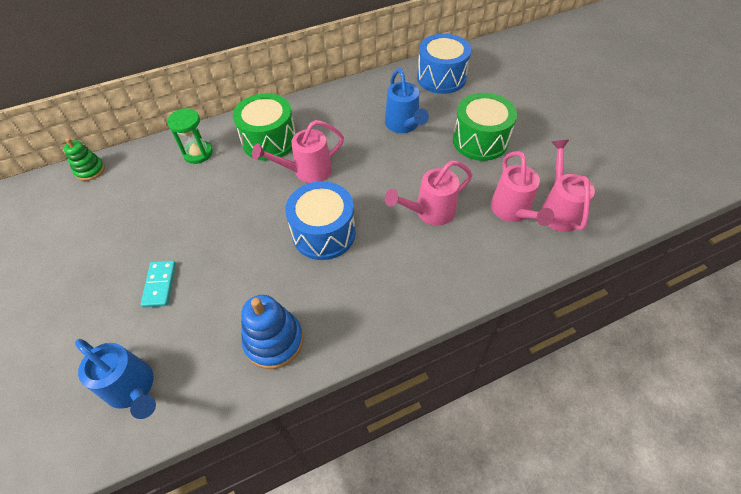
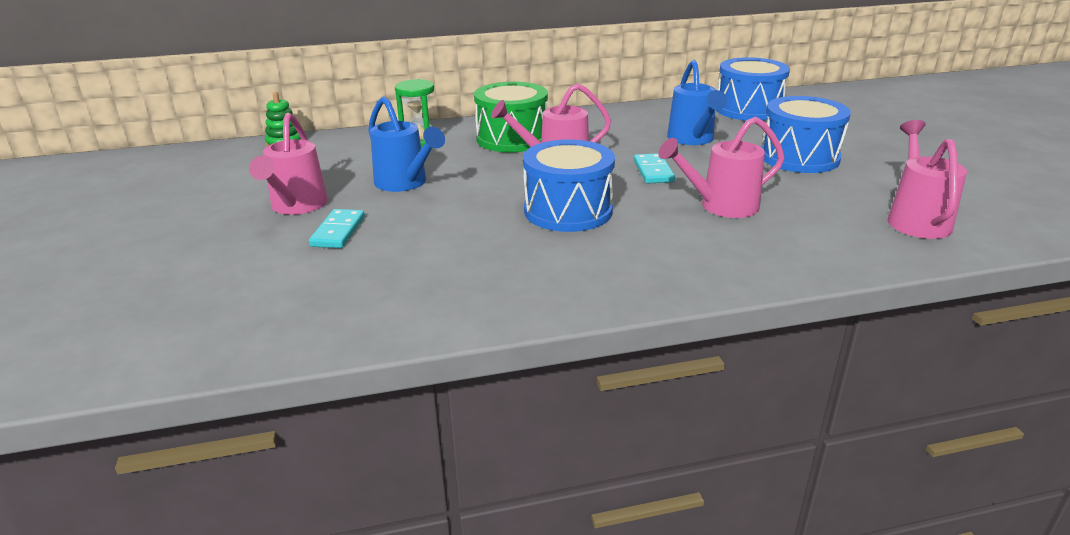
camera: 10 degrees right, 25 degrees down
blue watering can [75,339,156,419] -> blue watering can moved to [368,96,445,192]
blue stacking toy [241,295,303,369] -> none
green drum [453,93,517,161] -> blue drum [761,96,851,173]
pink watering can [491,151,554,226] -> pink watering can moved to [249,113,328,215]
none -> turquoise domino [634,153,675,184]

